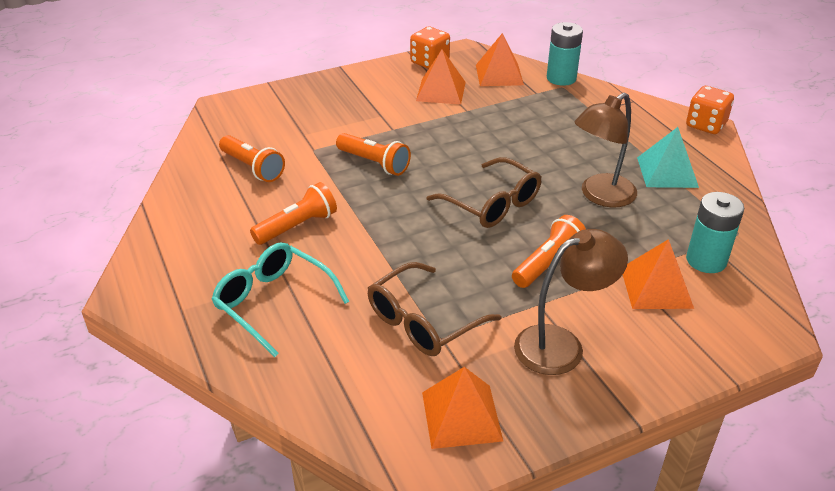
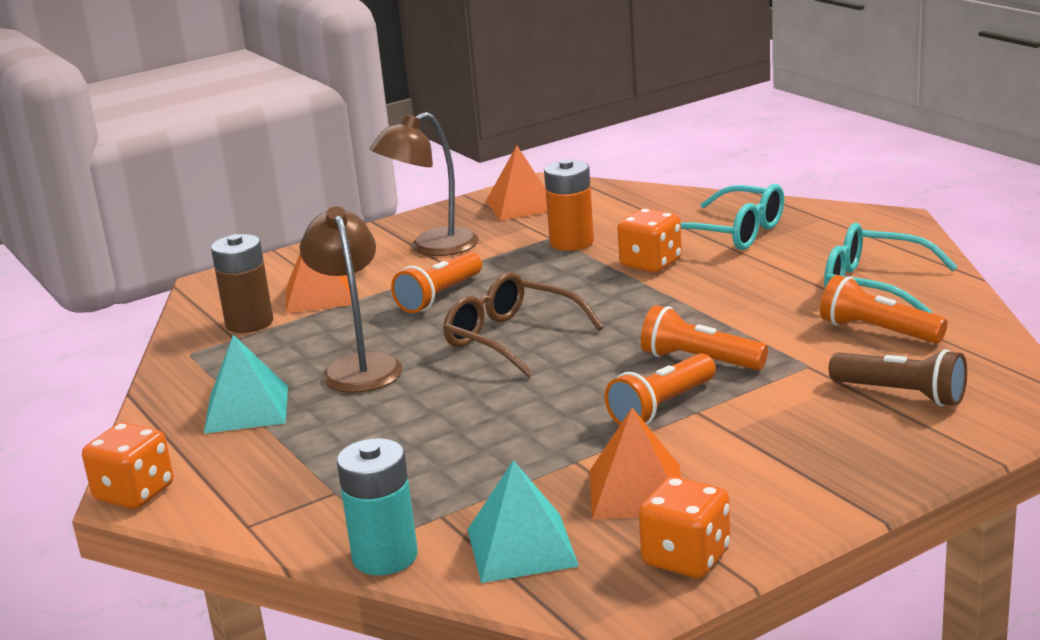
camera: 175 degrees right, 15 degrees down
orange flashlight [250,182,337,245] -> orange flashlight moved to [605,353,716,425]
brown glasses [368,262,501,356] -> orange battery [544,159,594,251]
orange pyramid [476,33,524,86] -> turquoise pyramid [467,460,579,583]
brown lamp [574,92,637,207] -> brown lamp turned 60 degrees counterclockwise [300,206,403,393]
turquoise battery [686,192,744,273] -> brown battery [211,234,273,333]
none -> orange dice [617,208,682,273]
none -> turquoise glasses [824,223,957,313]
none -> brown flashlight [829,349,967,407]

